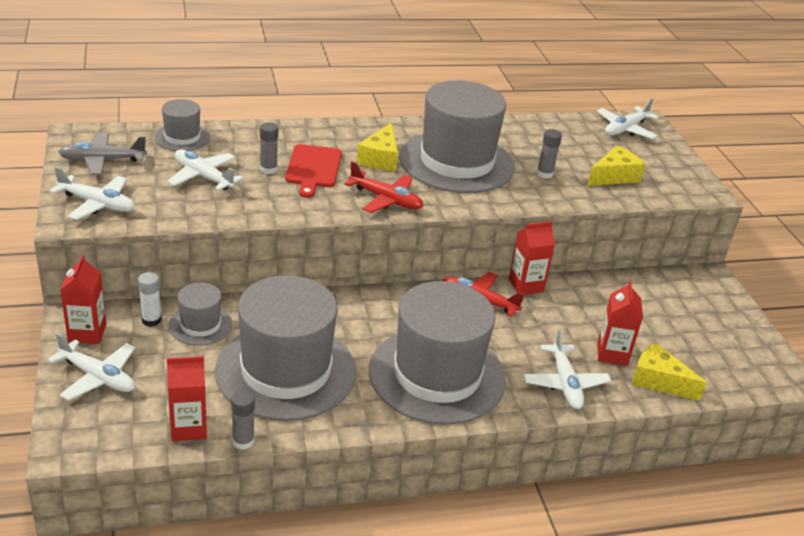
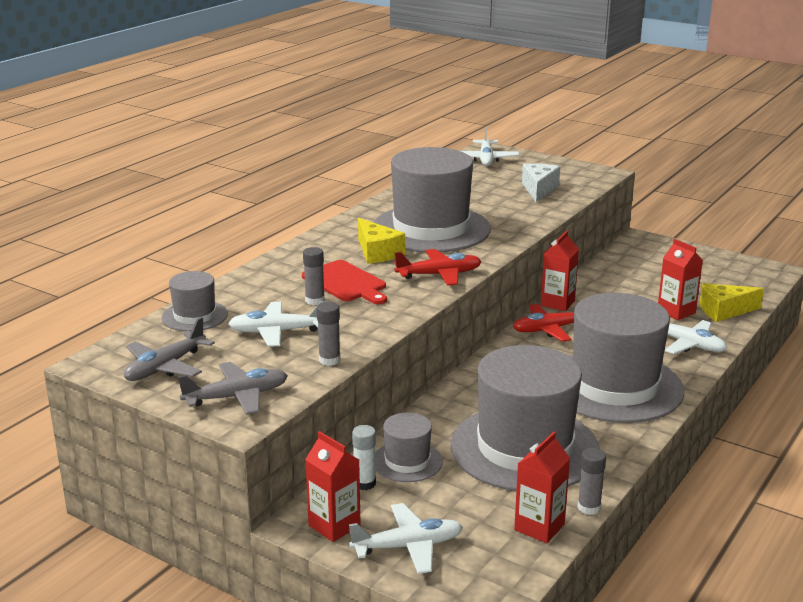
camera: 40 degrees left, 10 degrees down
white plane [49,167,135,220] -> grey plane [178,362,288,415]
grey glue stick [537,129,562,179] -> grey glue stick moved to [317,302,340,366]
yellow cheese [587,146,645,186] -> white cheese [522,163,560,202]

